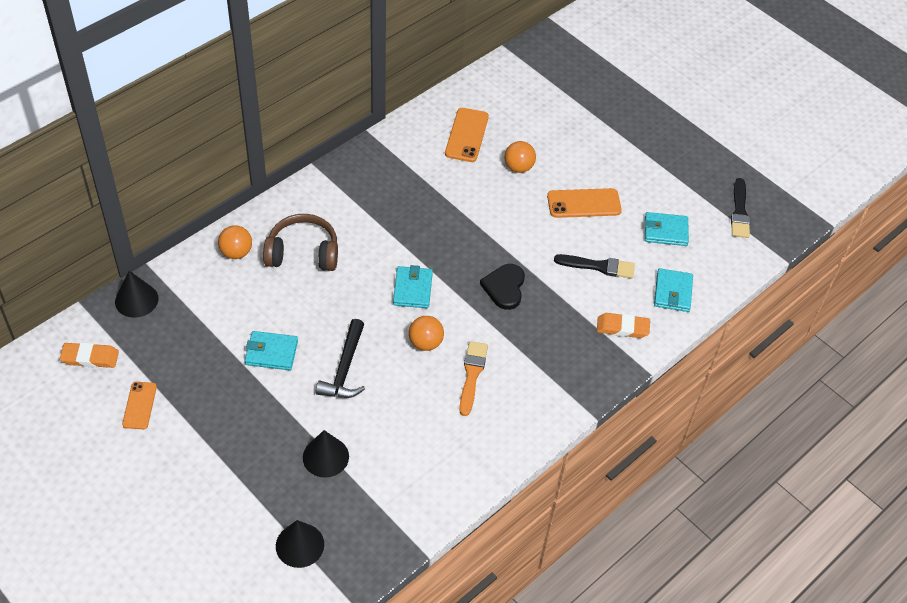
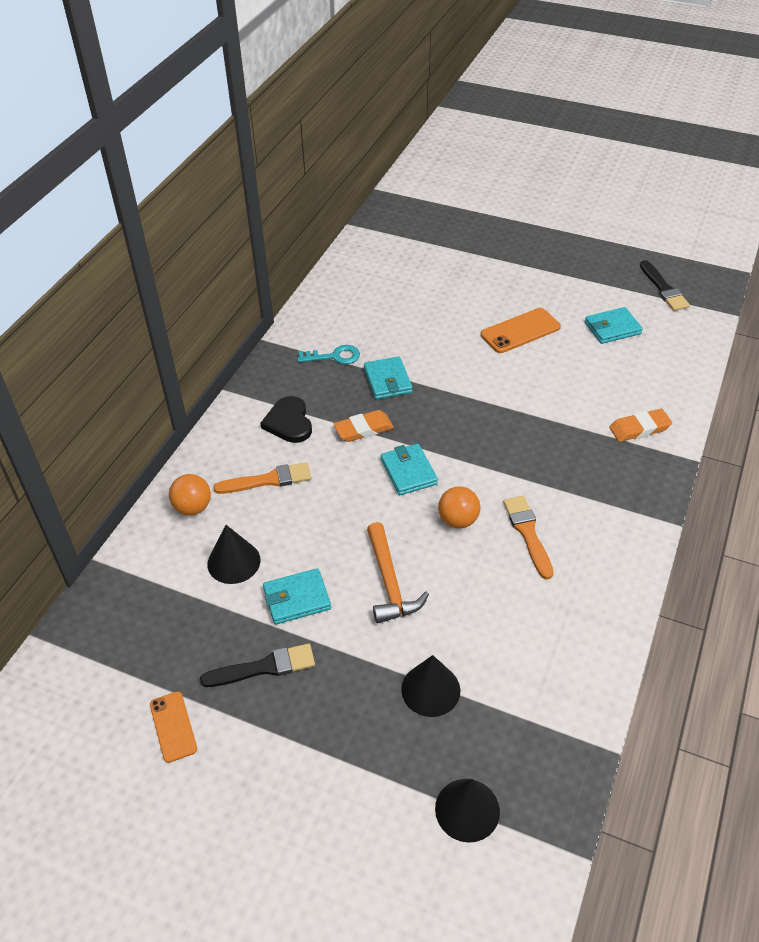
camera: 20 degrees left, 5 degrees down
orange eraser [60,342,119,368] -> orange eraser moved to [334,410,394,442]
black cone [115,271,158,318] -> black cone moved to [207,525,261,584]
brown headphones [263,214,338,271] -> orange brush [213,462,311,494]
black hammer [316,319,365,398] -> orange hammer [367,522,429,623]
orange phone [445,108,489,162] -> none
black heart [480,264,525,310] -> black heart moved to [261,396,312,443]
orange ball [504,141,536,173] -> none
black brush [554,254,635,278] -> black brush moved to [200,644,315,687]
turquoise wallet [654,268,693,312] -> turquoise wallet moved to [364,356,413,399]
none -> turquoise key [298,345,360,364]

